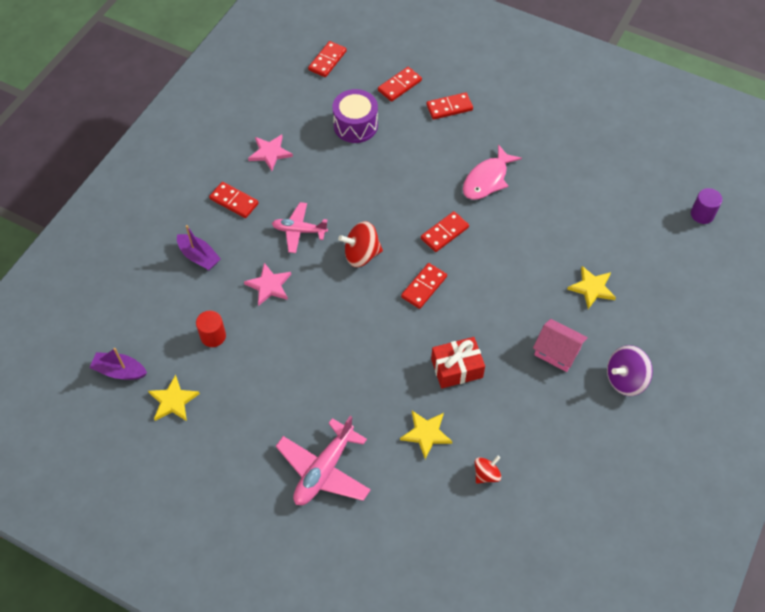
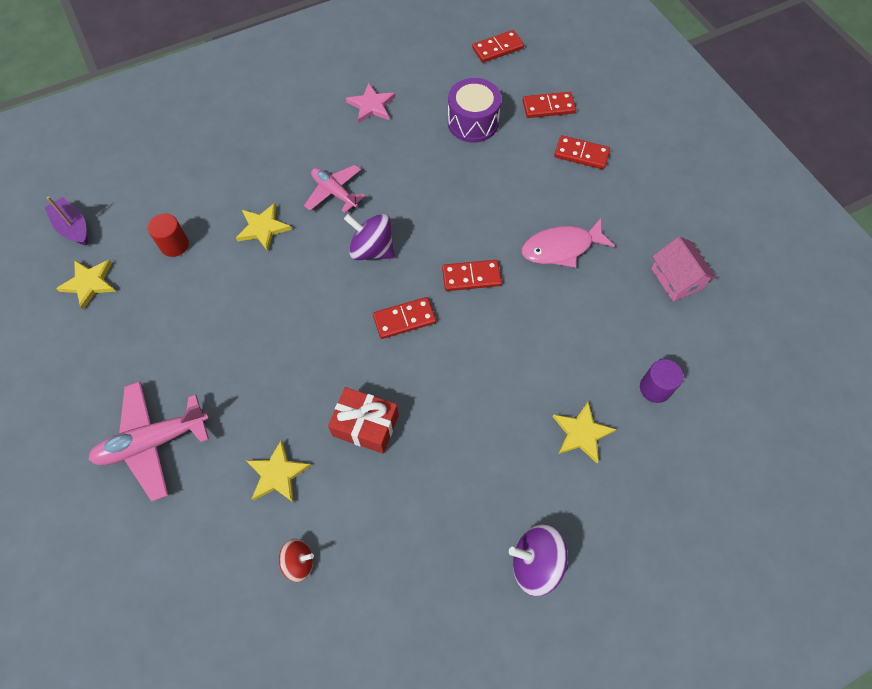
camera: 35 degrees right, 5 degrees up
purple boat [177,225,221,270] -> none
red domino [209,182,259,218] -> none
pink star [244,263,291,306] -> yellow star [236,203,292,251]
red spinning top [338,221,383,267] -> purple spinning top [344,214,395,260]
pink house [533,319,588,372] -> pink house moved to [651,237,717,301]
purple cylinder [691,188,722,224] -> purple cylinder moved to [640,359,683,403]

